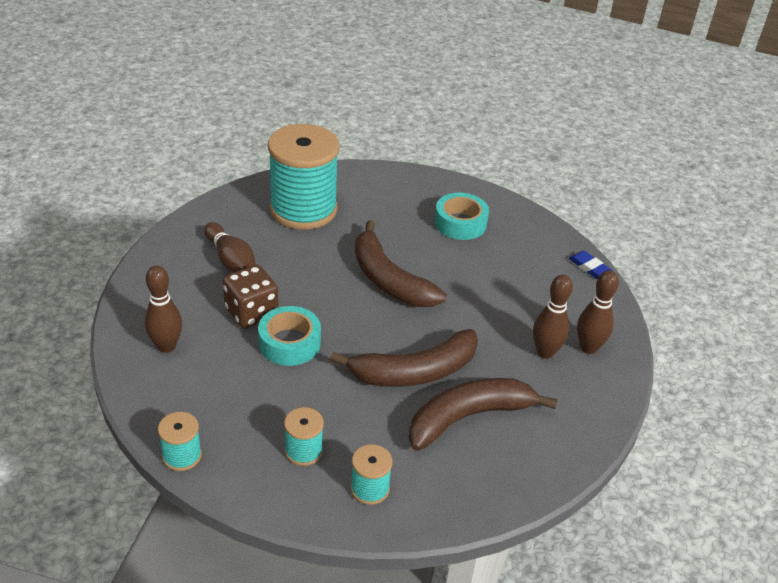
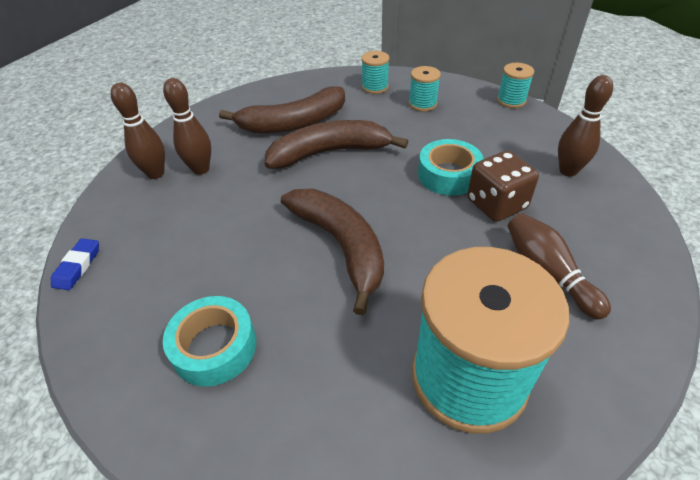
camera: 170 degrees left, 5 degrees up
blue eraser [569,251,613,279] -> blue eraser turned 45 degrees clockwise [51,238,99,290]

